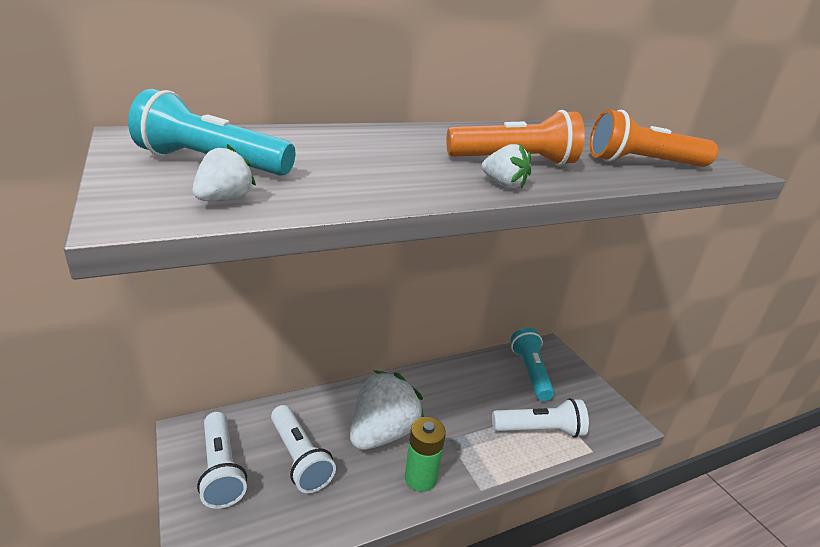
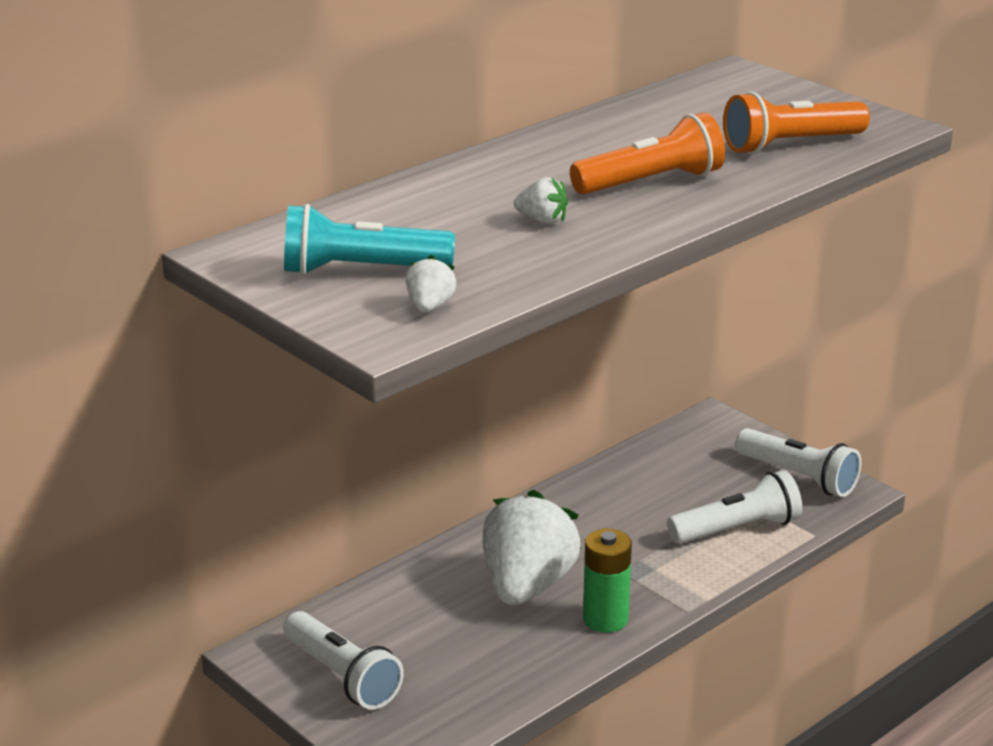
camera: 15 degrees left, 0 degrees up
white flashlight [271,405,336,493] -> white flashlight moved to [735,428,861,497]
white strawberry [482,144,531,189] -> white strawberry moved to [514,177,568,224]
turquoise flashlight [510,328,554,401] -> none

